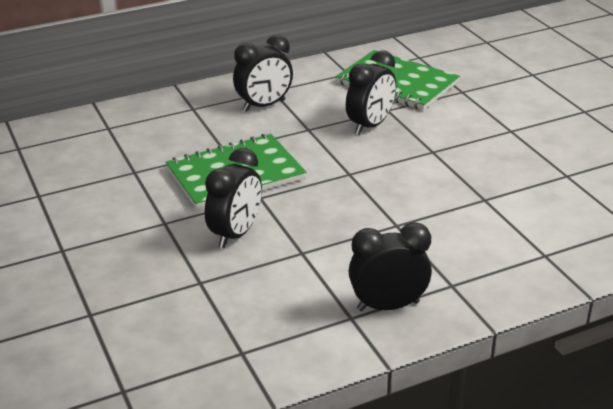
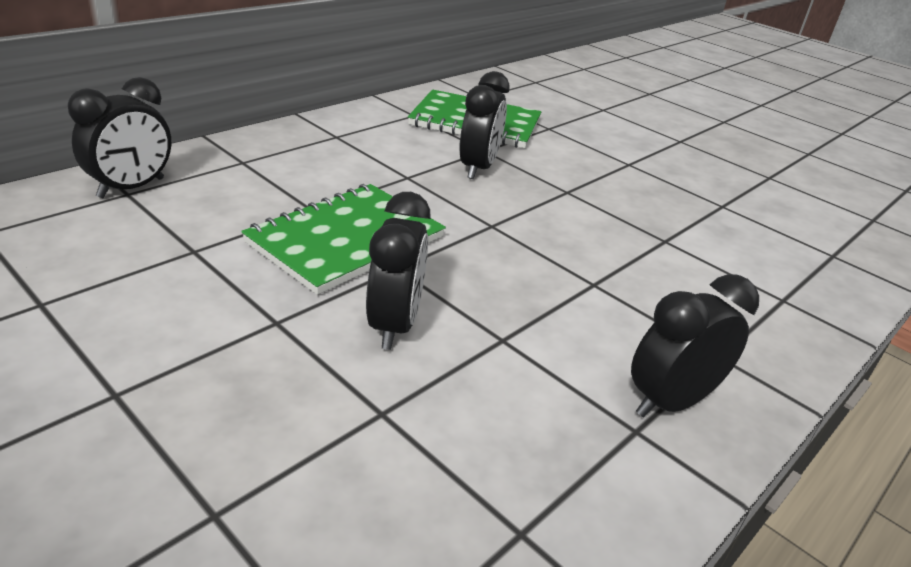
camera: 25 degrees left, 0 degrees up
black clock [233,35,293,112] -> black clock moved to [68,77,171,198]

